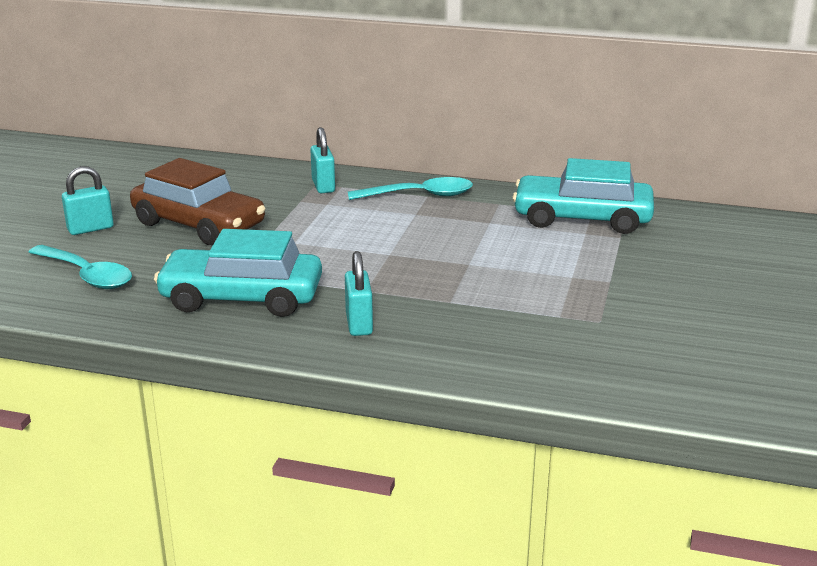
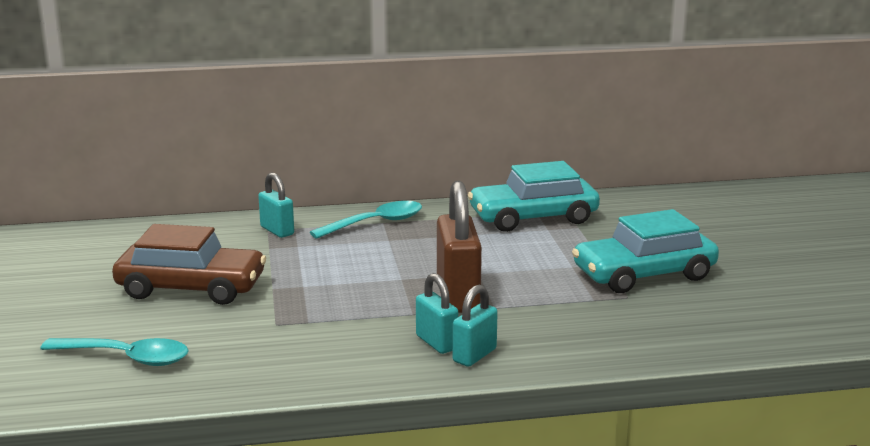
camera: 25 degrees left, 5 degrees down
turquoise padlock [62,166,114,235] -> turquoise padlock moved to [453,285,498,367]
turquoise car [154,229,322,317] -> turquoise car moved to [572,209,719,293]
none -> brown padlock [437,181,482,313]

